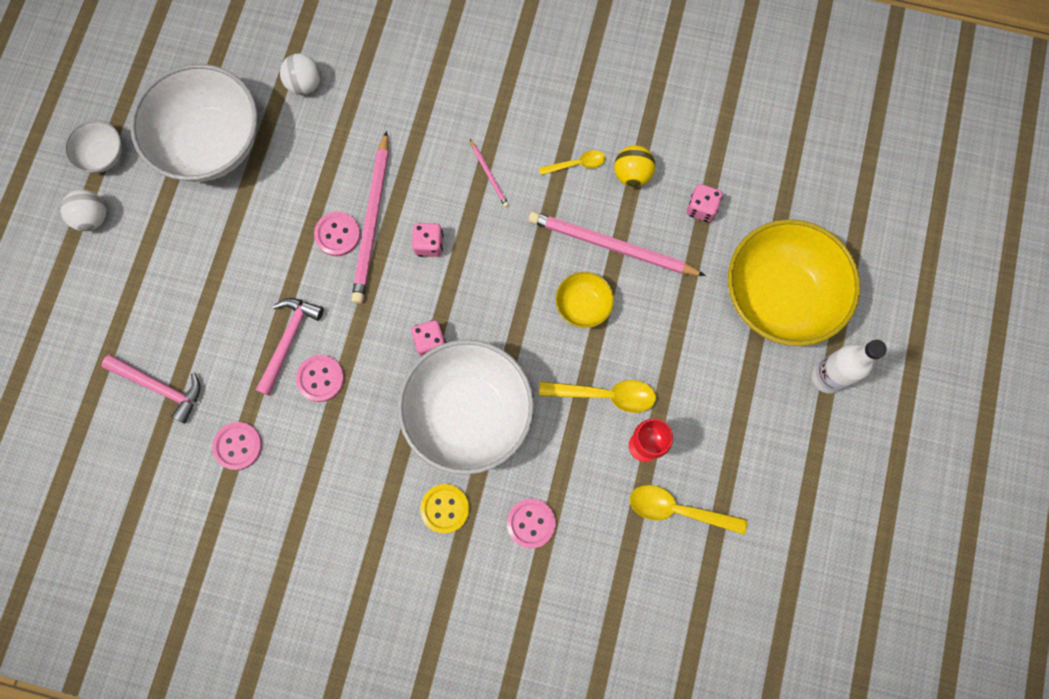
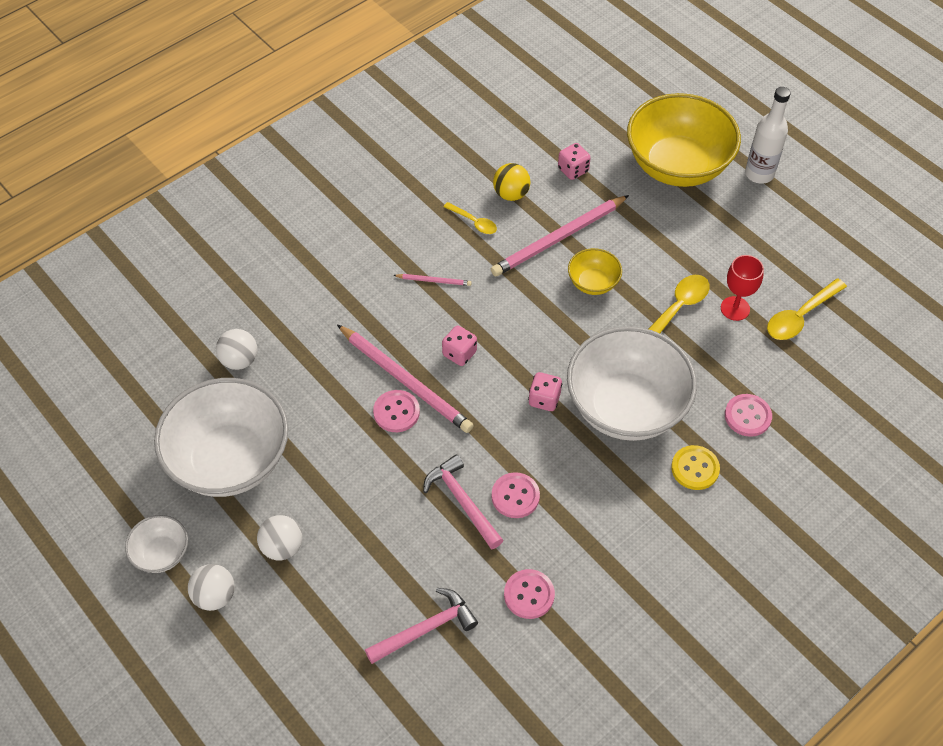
camera: 55 degrees left, 20 degrees down
yellow spoon [539,150,605,175] -> yellow spoon turned 105 degrees clockwise [444,202,497,234]
none -> white ball [257,515,302,560]

